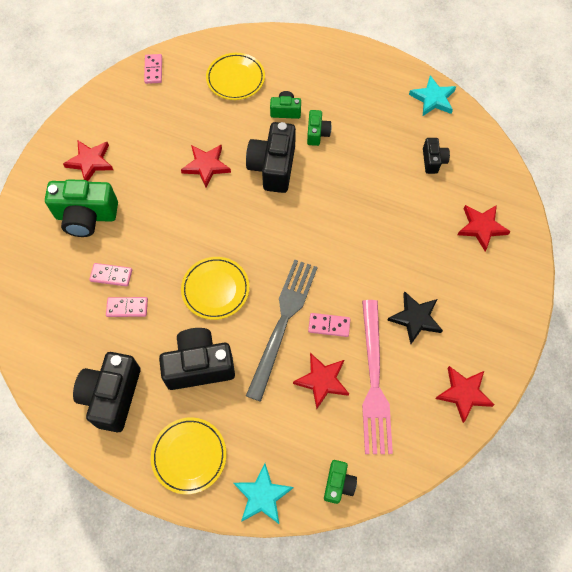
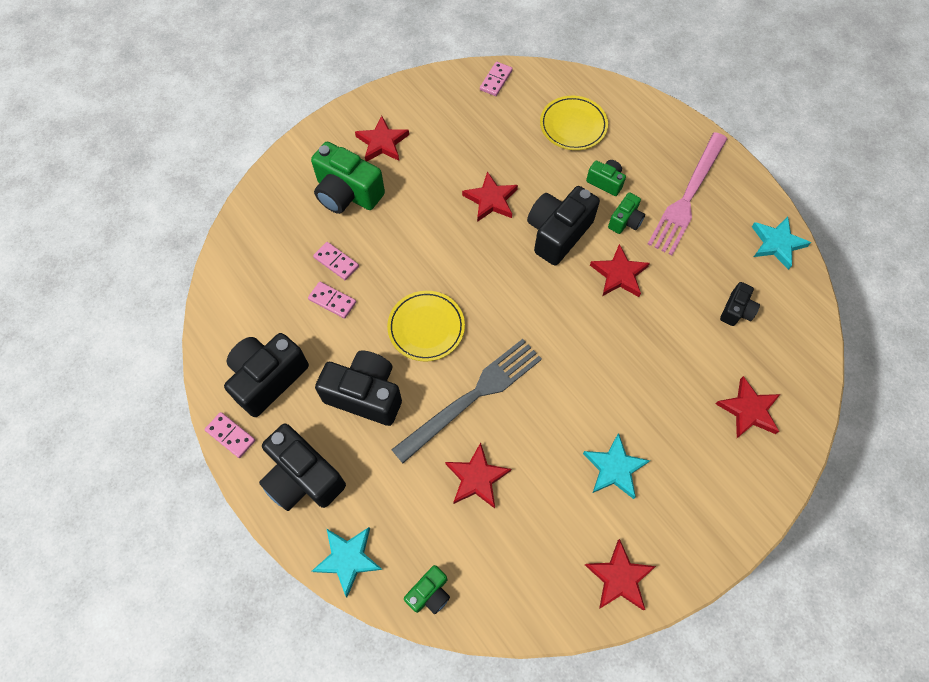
camera: 30 degrees right, 0 degrees up
yellow plate [151,417,226,494] -> black camera [259,424,346,511]
pink domino [308,313,350,337] -> pink domino moved to [204,412,255,458]
pink fork [362,300,393,454] -> pink fork moved to [648,132,727,255]
black star [387,292,443,344] -> turquoise star [583,433,650,499]
none -> red star [590,244,650,297]

